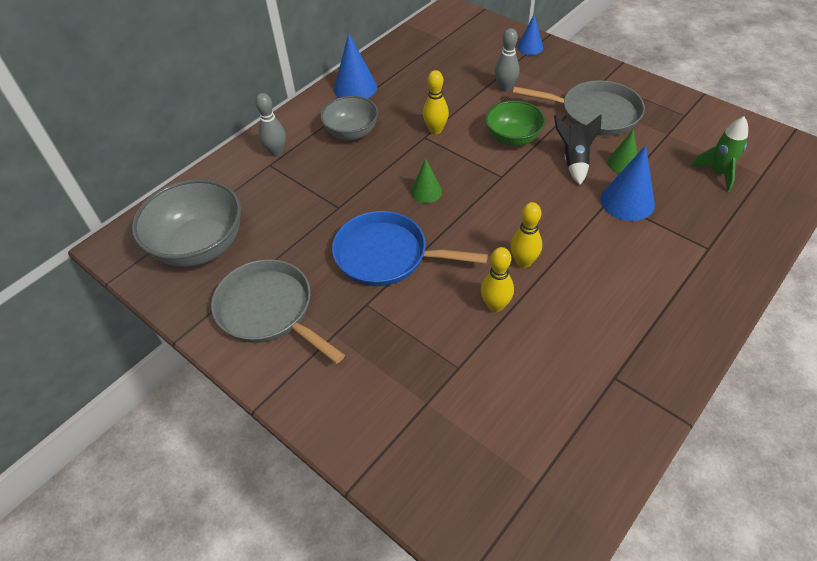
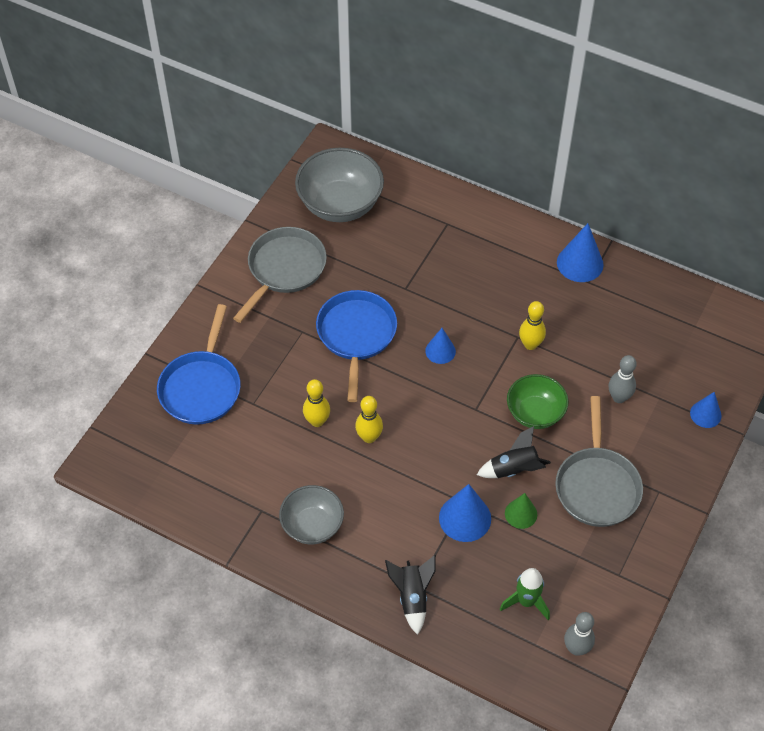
camera: 75 degrees right, 5 degrees up
grey bowling pin [255,93,286,157] -> grey bowling pin moved to [564,612,595,656]
grey bowl [320,96,378,140] -> grey bowl moved to [279,485,344,544]
green cone [411,158,442,203] -> blue cone [425,328,456,364]
none -> blue pan [157,304,241,425]
none -> black rocket [385,555,436,635]

